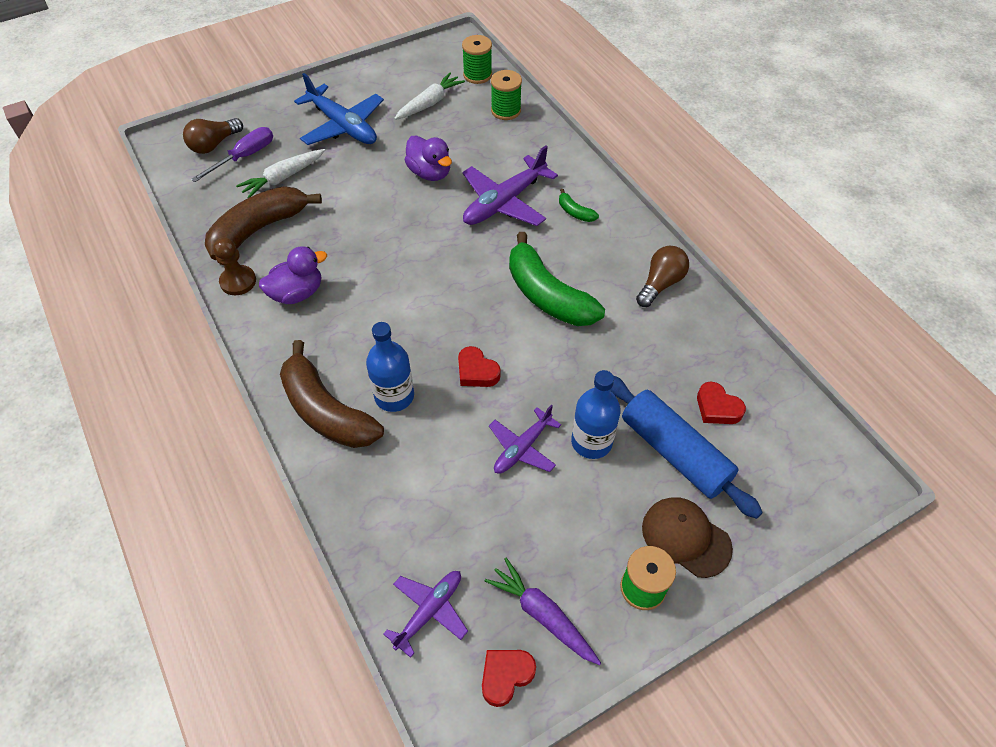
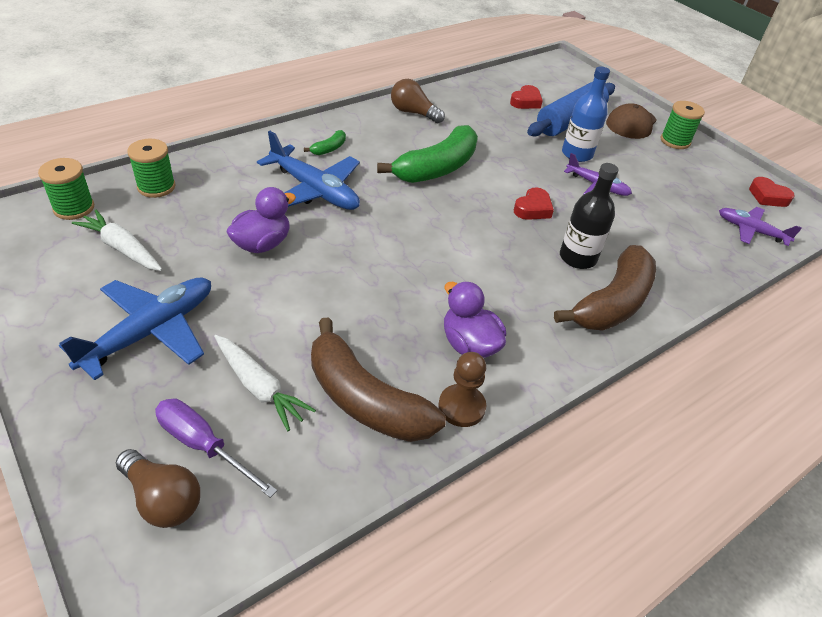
camera: 100 degrees left, 10 degrees down
blue bottle [366,322,414,412] -> black bottle [560,163,618,269]
purple plane [462,146,558,226] -> blue plane [257,131,360,210]
purple carrot [484,558,601,665] -> none

